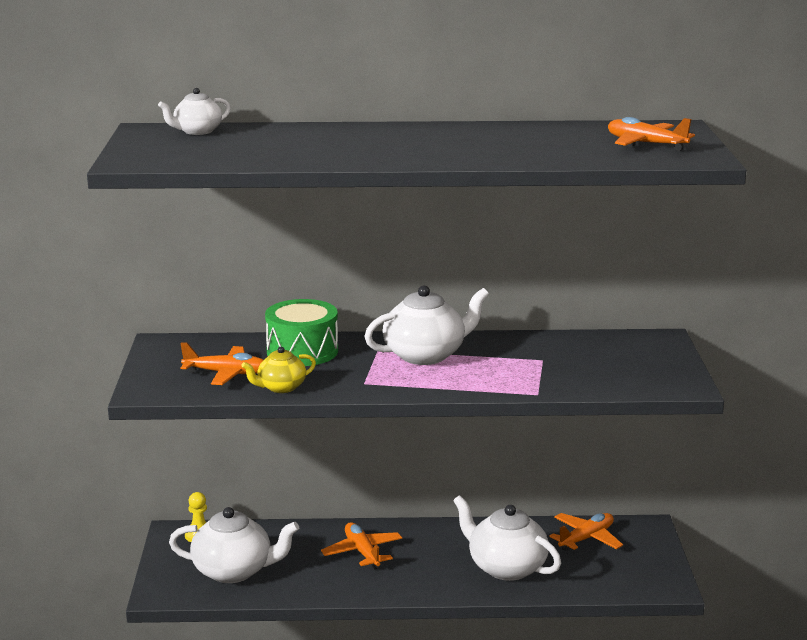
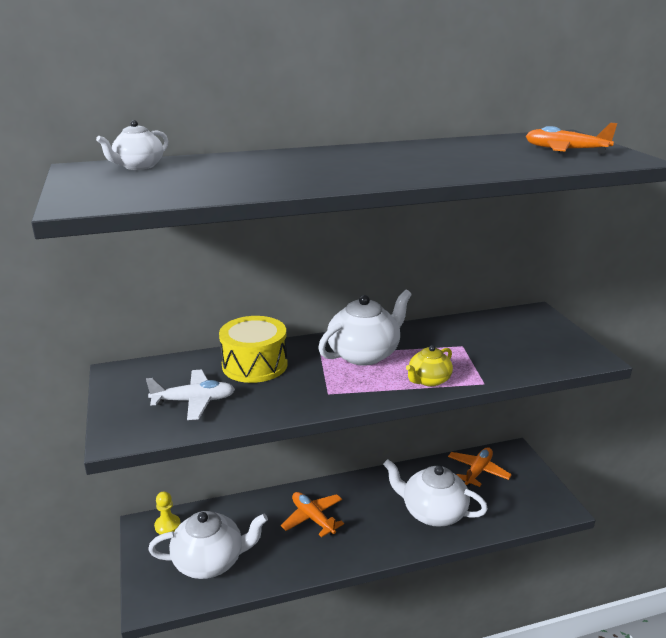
camera: 15 degrees left, 5 degrees up
orange plane [180,342,263,385] -> white plane [146,369,235,420]
yellow teapot [241,347,316,393] -> yellow teapot moved to [406,345,453,387]
green drum [265,299,338,366] -> yellow drum [219,316,287,383]

